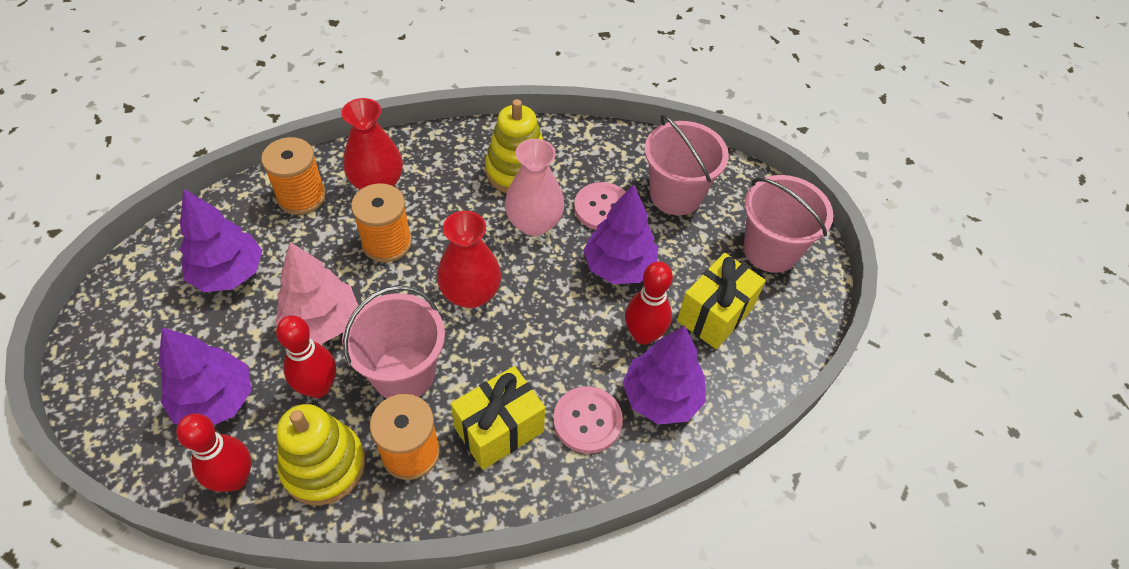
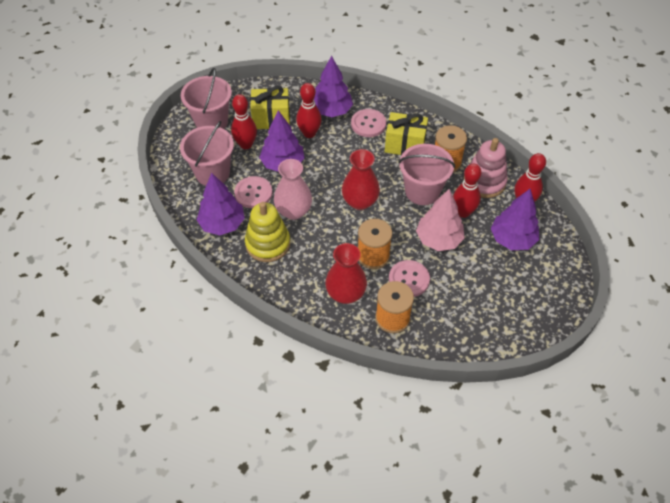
camera: 130 degrees left, 0 degrees up
purple tree [180,189,262,292] -> purple tree moved to [197,173,245,235]
yellow stacking toy [276,404,365,506] -> pink stacking toy [464,138,508,198]
none -> red bowling pin [231,94,257,149]
none -> pink button [389,260,430,297]

